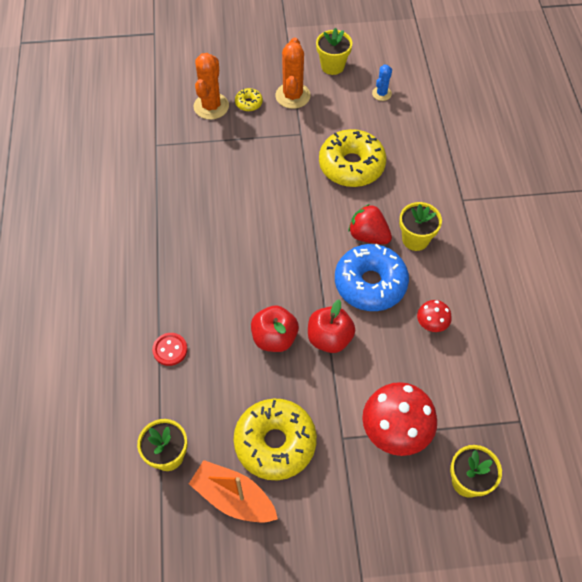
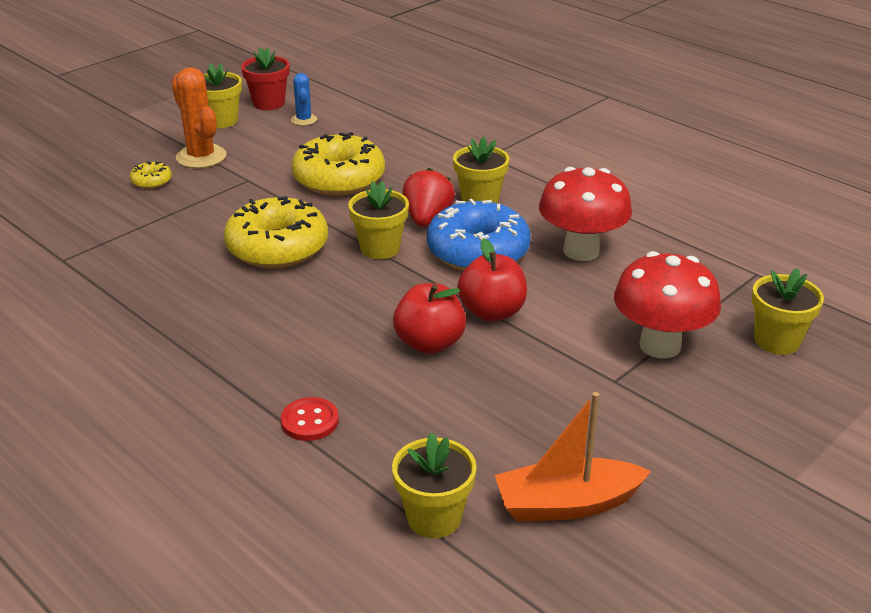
camera: 40 degrees left, 25 degrees down
orange cactus [194,53,229,120] -> none
yellow donut [233,399,317,480] -> yellow donut moved to [224,196,328,268]
red strawberry [349,204,392,244] -> red strawberry turned 105 degrees clockwise [402,168,455,227]
red mushroom [417,300,452,332] -> red mushroom [539,167,632,261], size x1.97
none -> red flower pot [241,47,289,110]
none -> yellow flower pot [348,181,409,259]

